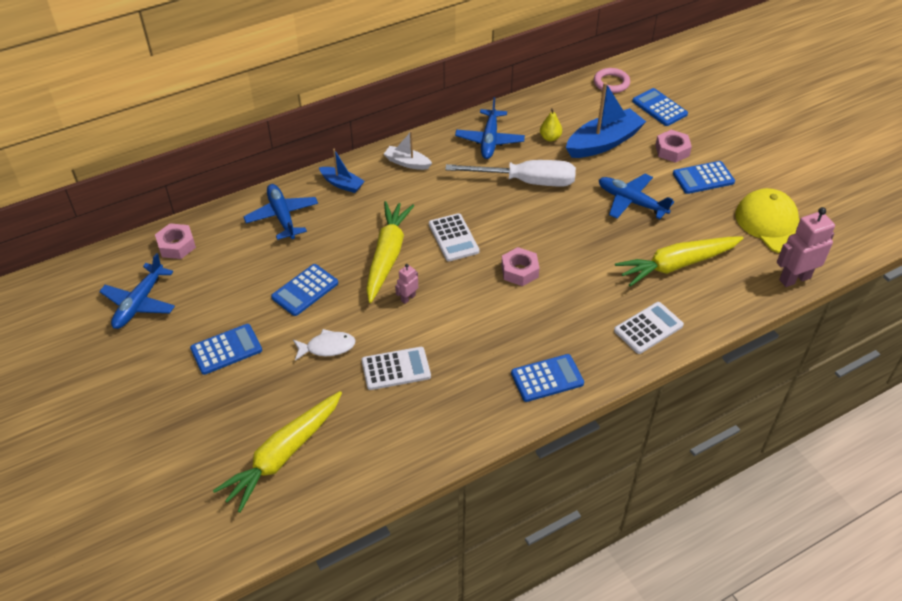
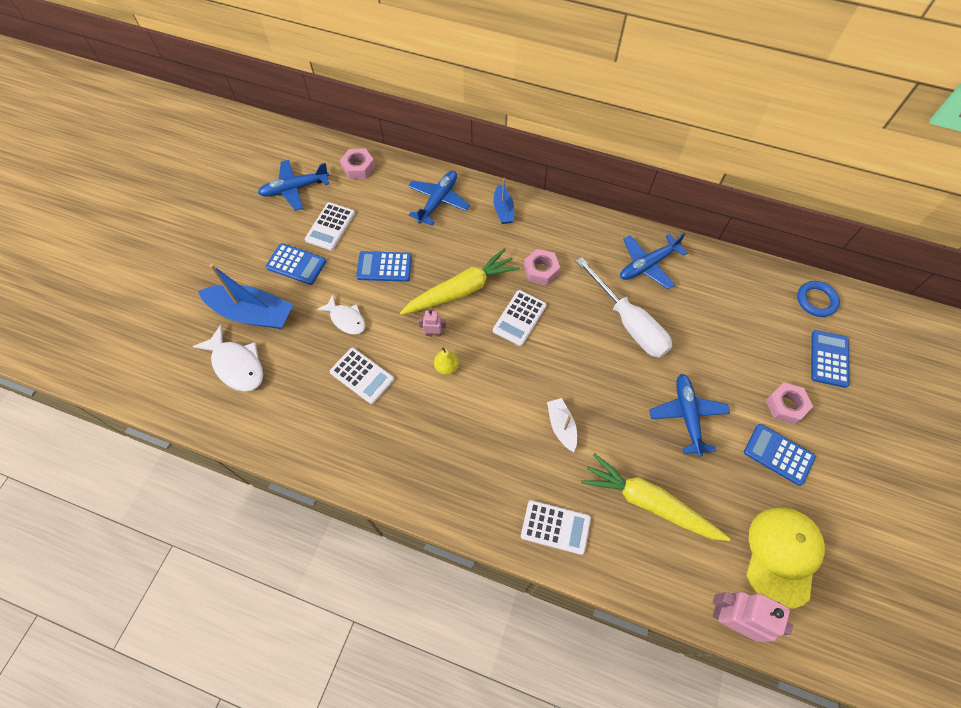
camera: 50 degrees right, 15 degrees up
yellow carrot [213,391,342,513] -> white fish [192,325,263,392]
white boat [384,131,432,170] -> white boat moved to [547,398,577,452]
pink nut [501,247,540,286] -> pink nut moved to [524,249,560,285]
blue calculator [511,354,584,402] -> none
yellow pear [540,108,562,141] -> yellow pear moved to [434,347,459,375]
blue boat [566,82,646,158] -> blue boat moved to [198,264,293,329]
pink ring [594,68,630,93] -> blue ring [797,281,840,317]
none -> white calculator [305,202,355,251]

